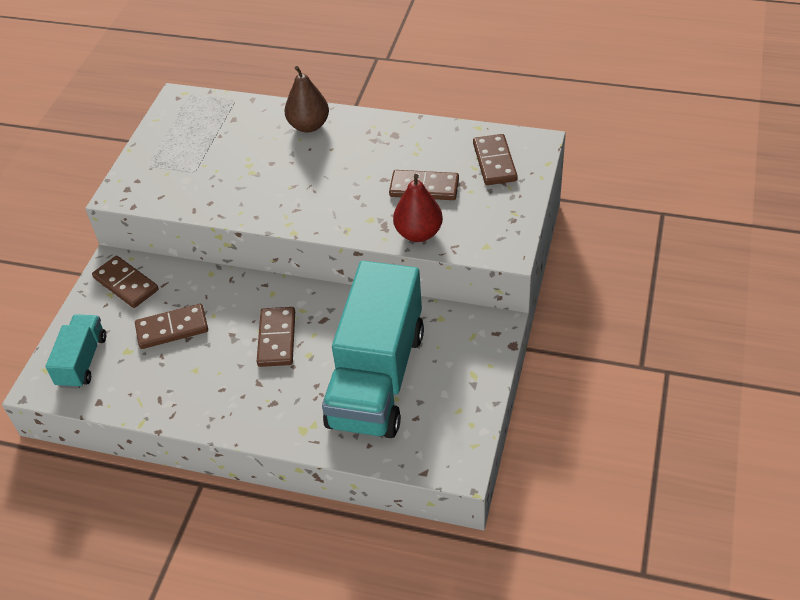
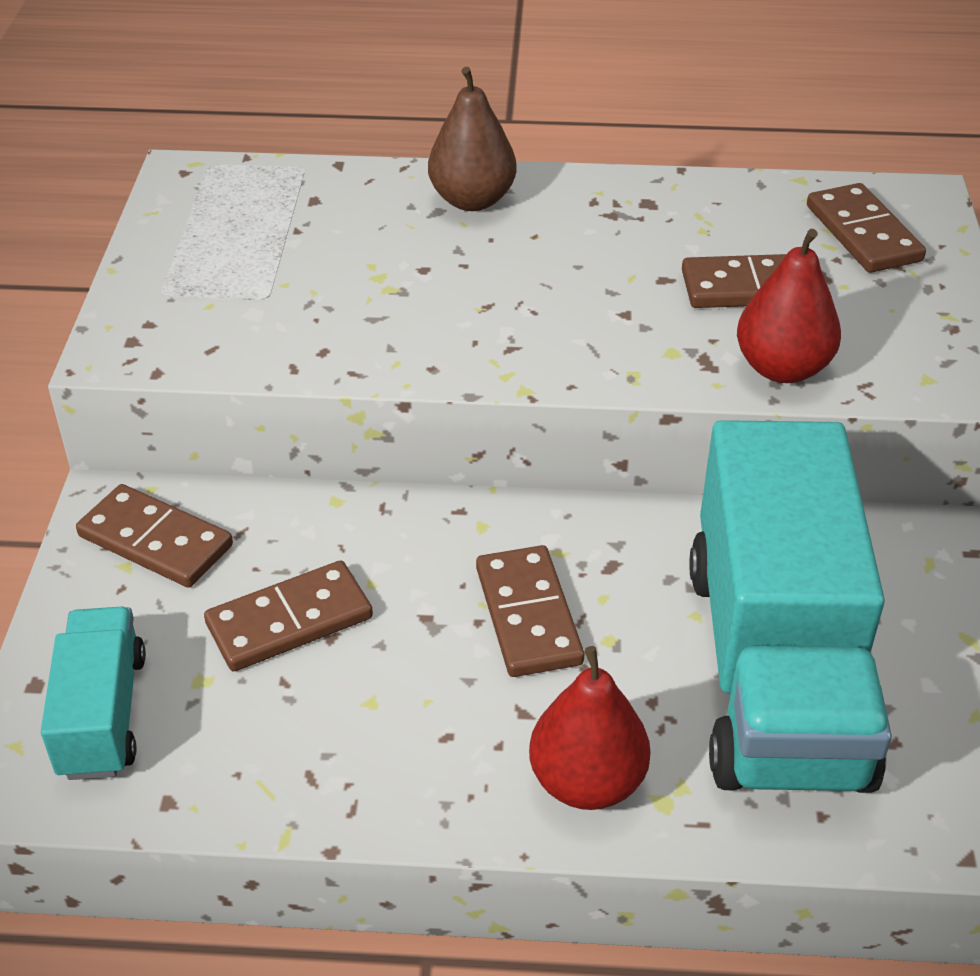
camera: 15 degrees left, 5 degrees down
none -> red pear [529,646,650,810]

